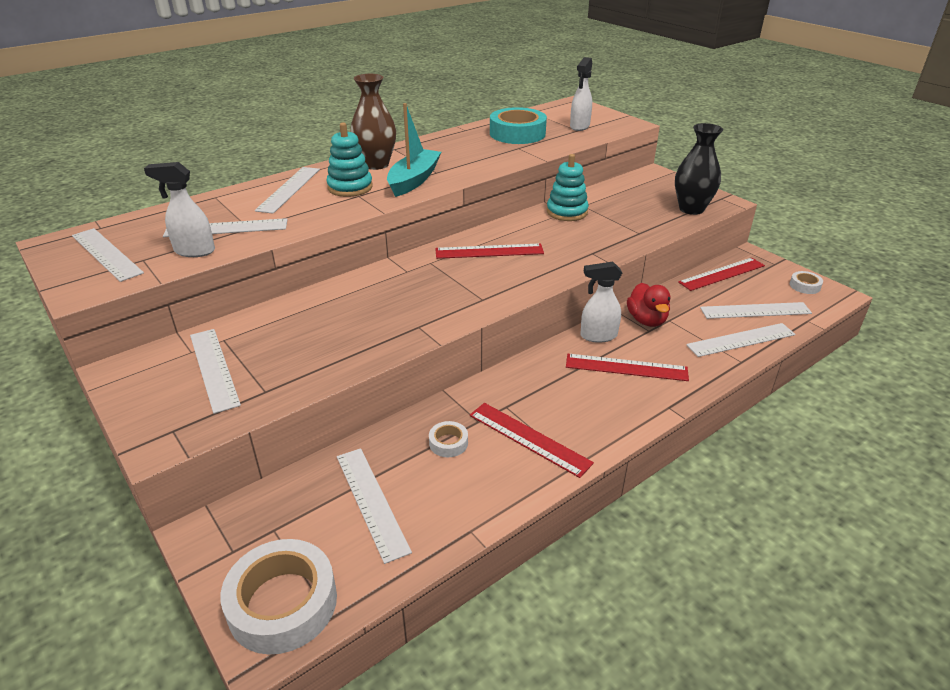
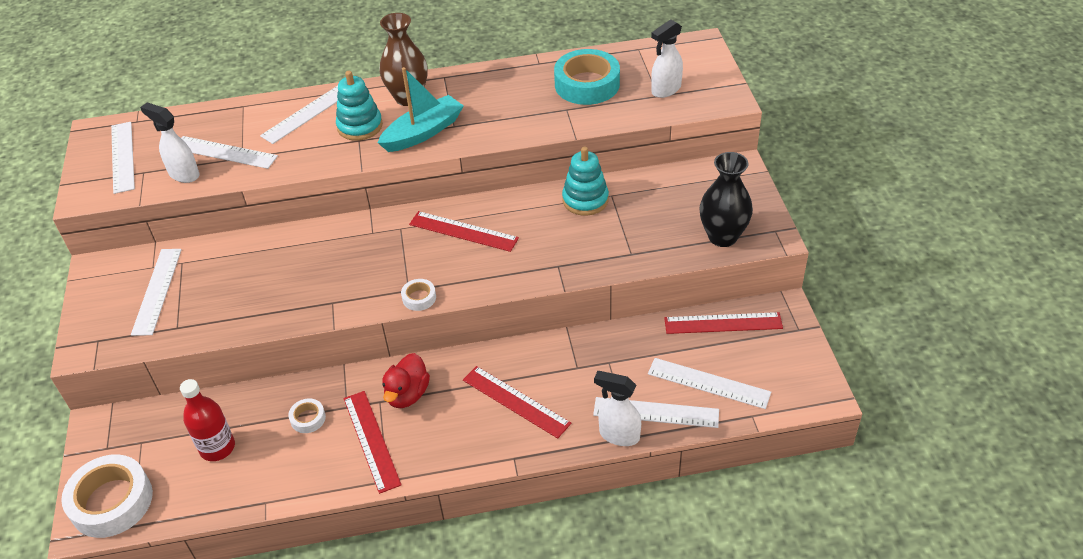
camera: 30 degrees right, 10 degrees up
white ruler [337,448,412,564] -> red bottle [180,379,235,461]
white spray bottle [580,262,622,343] -> white spray bottle moved to [594,371,641,446]
red duck [627,283,670,327] -> red duck moved to [382,353,430,408]
white tape [790,271,823,294] -> white tape moved to [401,279,436,311]

